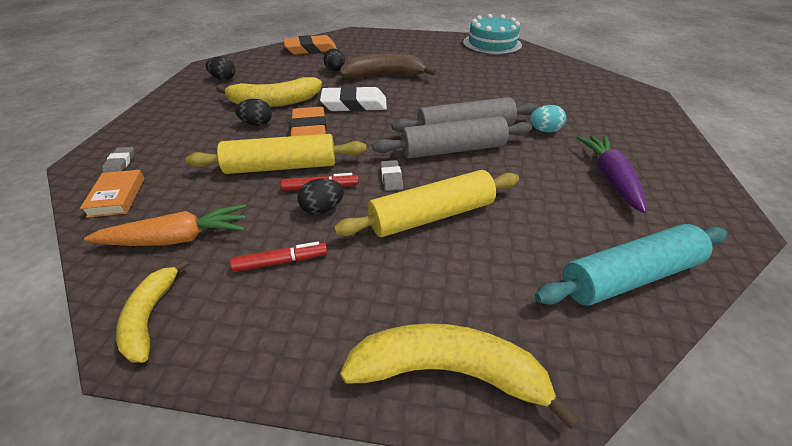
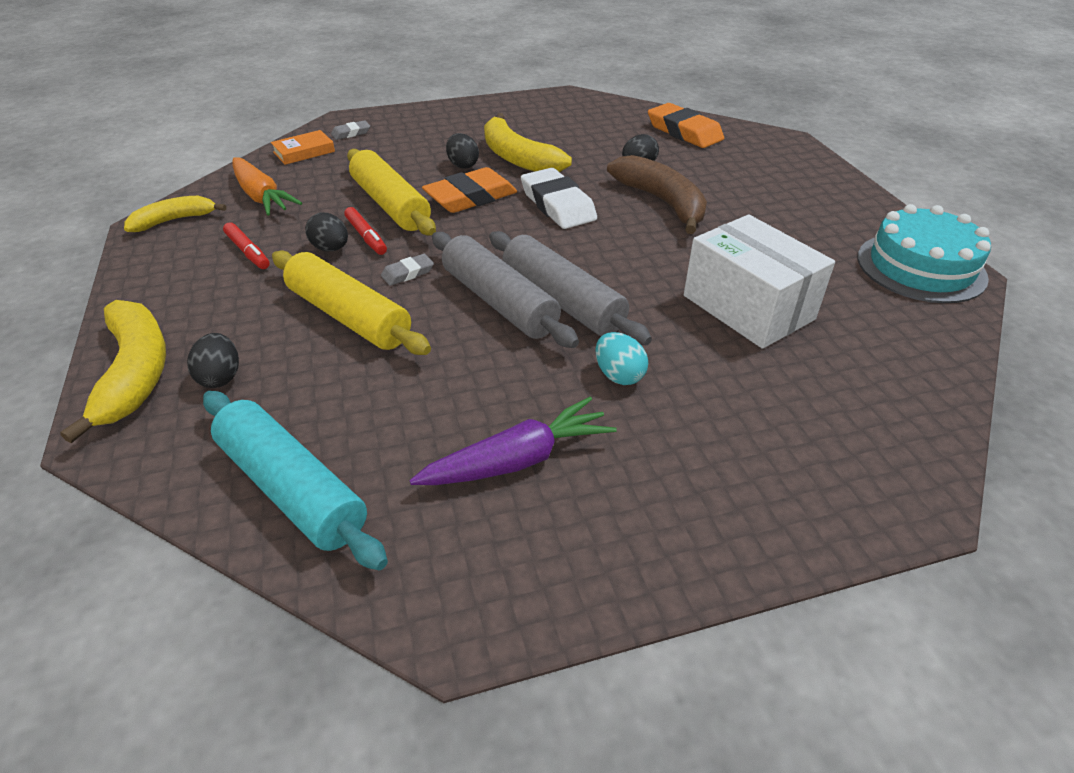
camera: 65 degrees right, 0 degrees up
black egg [206,57,235,80] -> black egg moved to [187,333,239,388]
none -> white box [684,214,835,349]

